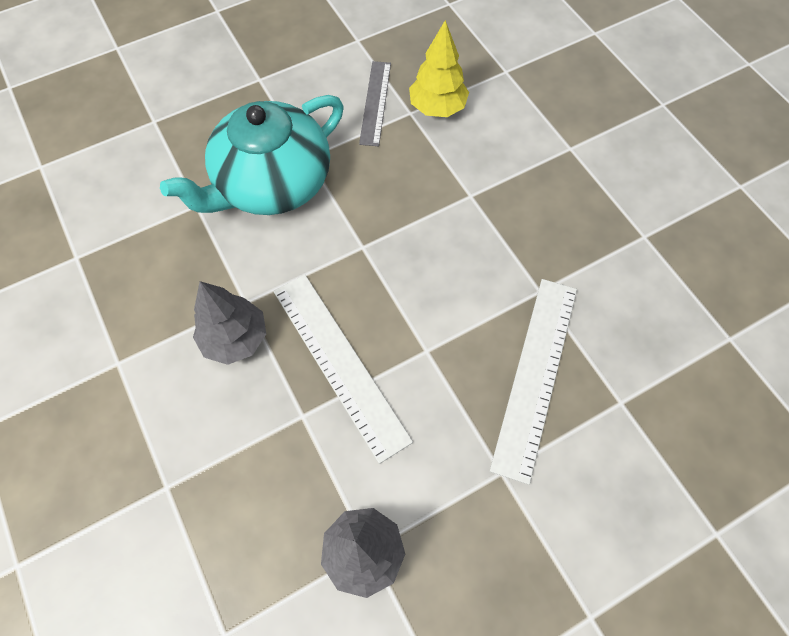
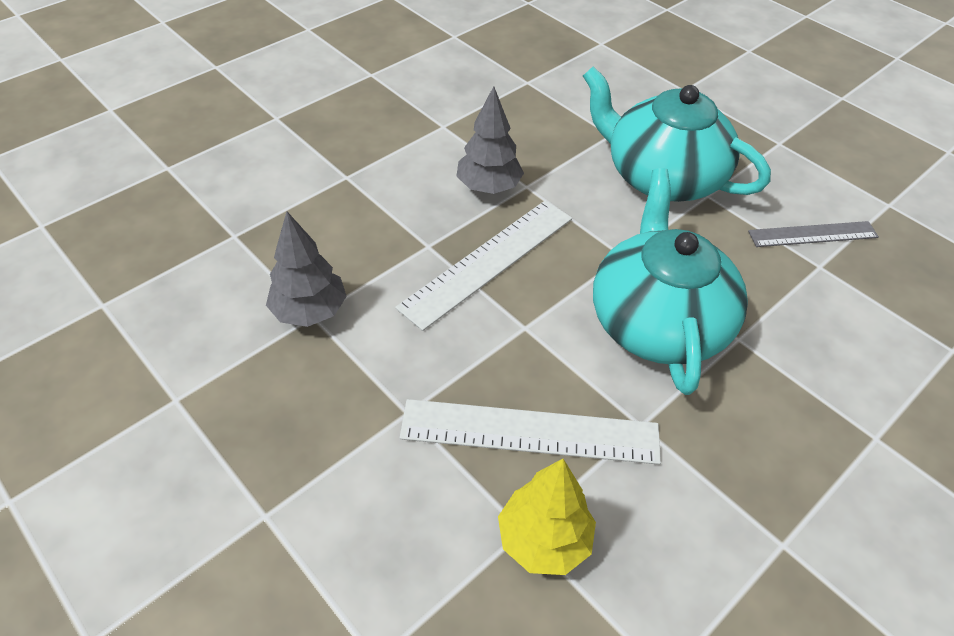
camera: 75 degrees right, 15 degrees down
yellow tree [409,20,469,117] -> yellow tree moved to [498,459,596,575]
none -> turquoise teapot [593,168,748,395]

